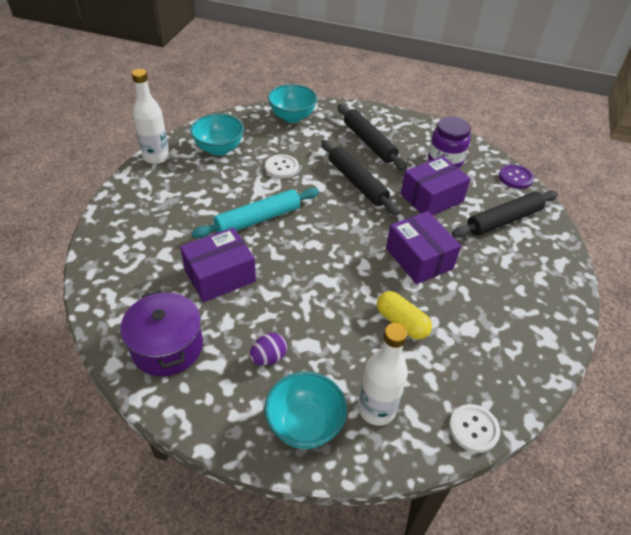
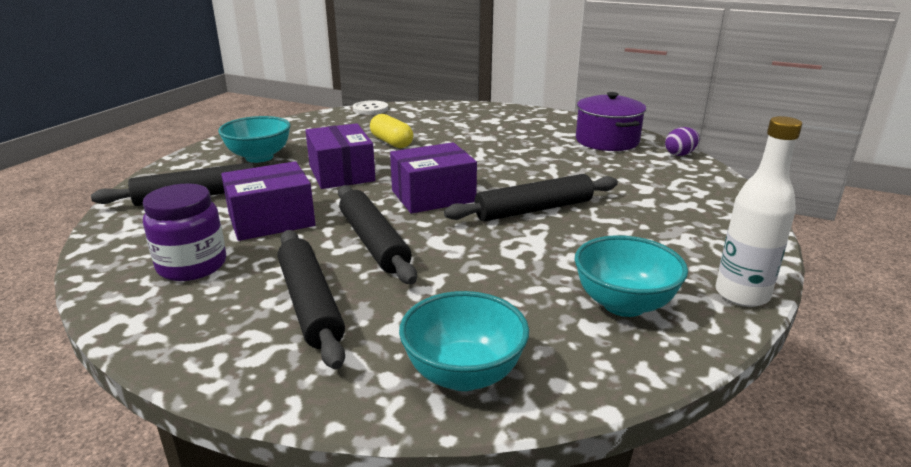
camera: 170 degrees left, 20 degrees down
purple box [180,227,256,302] -> purple box moved to [390,143,477,214]
turquoise rolling pin [191,188,319,238] -> black rolling pin [444,174,618,221]
purple egg [250,333,287,365] -> purple egg moved to [665,127,699,156]
turquoise bowl [264,371,347,449] -> turquoise bowl moved to [218,116,291,163]
white button [265,154,299,179] -> none
white bottle [358,323,408,426] -> none
purple button [499,164,534,189] -> none

